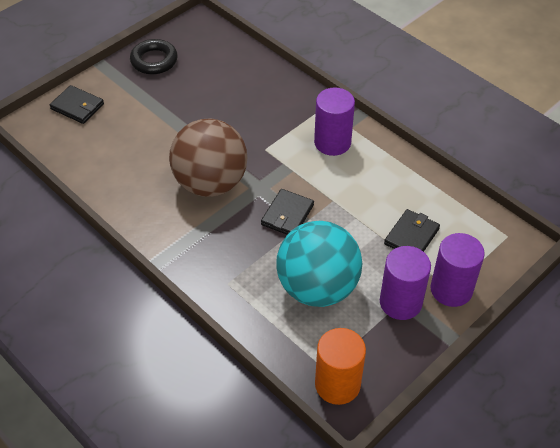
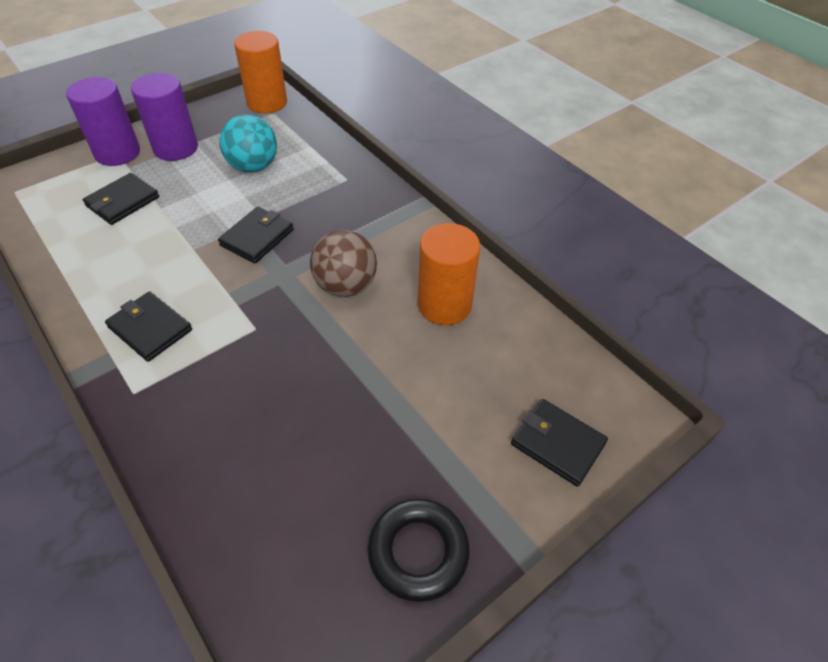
camera: 175 degrees left, 0 degrees up
brown ball [169,119,247,197] -> brown ball [310,230,377,297], size x0.61
turquoise ball [276,221,362,307] -> turquoise ball [219,114,277,173], size x0.61
purple cylinder [314,88,355,156] -> black wallet [105,291,192,362]
none -> orange cylinder [418,223,480,325]

